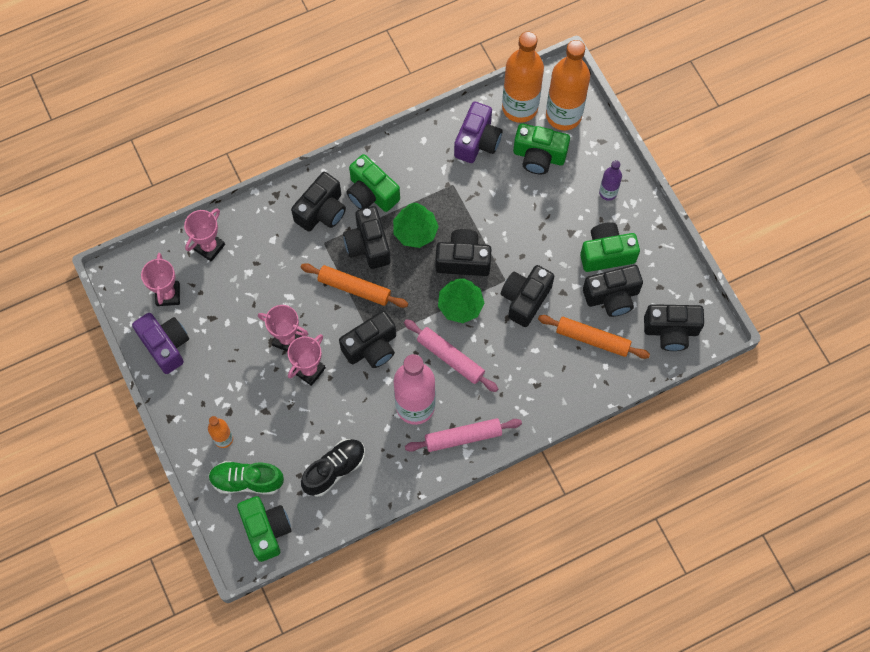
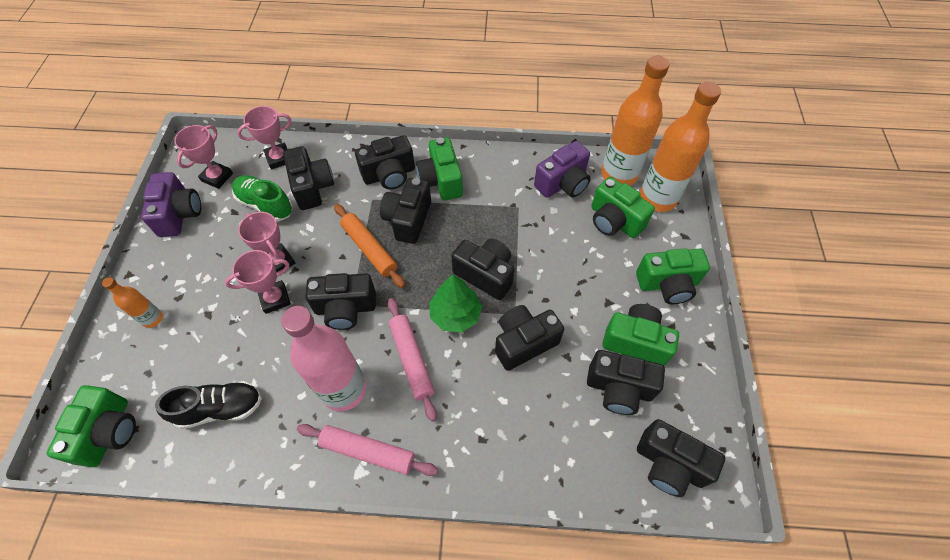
camera: 30 degrees right, 10 degrees down
green shoe [208,461,284,495] -> green shoe moved to [232,175,293,222]
green tree [393,203,439,248] -> none
orange rolling pin [538,315,650,359] -> none
purple bottle [599,160,622,201] -> green camera [636,248,710,304]
none -> black camera [283,146,334,210]

